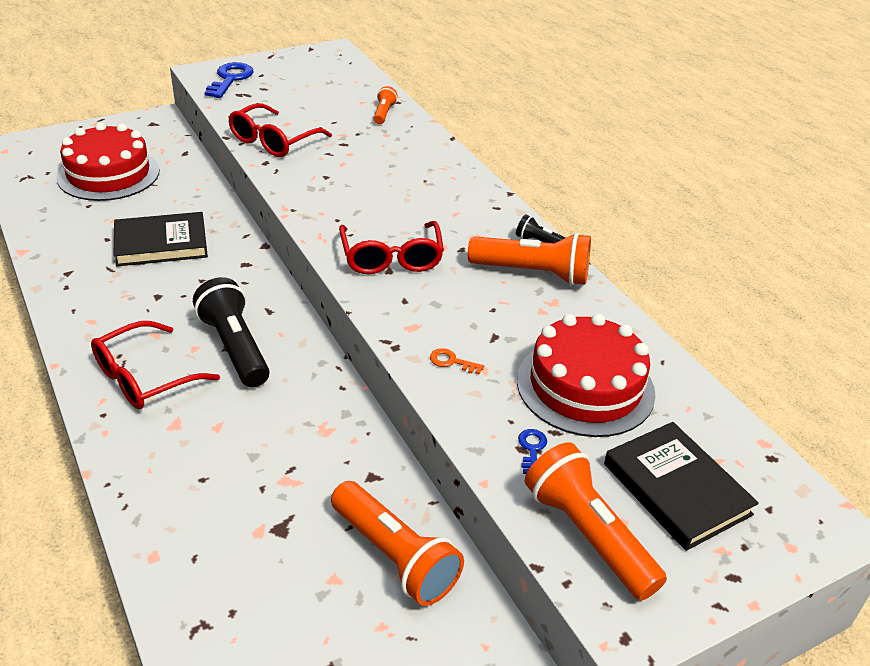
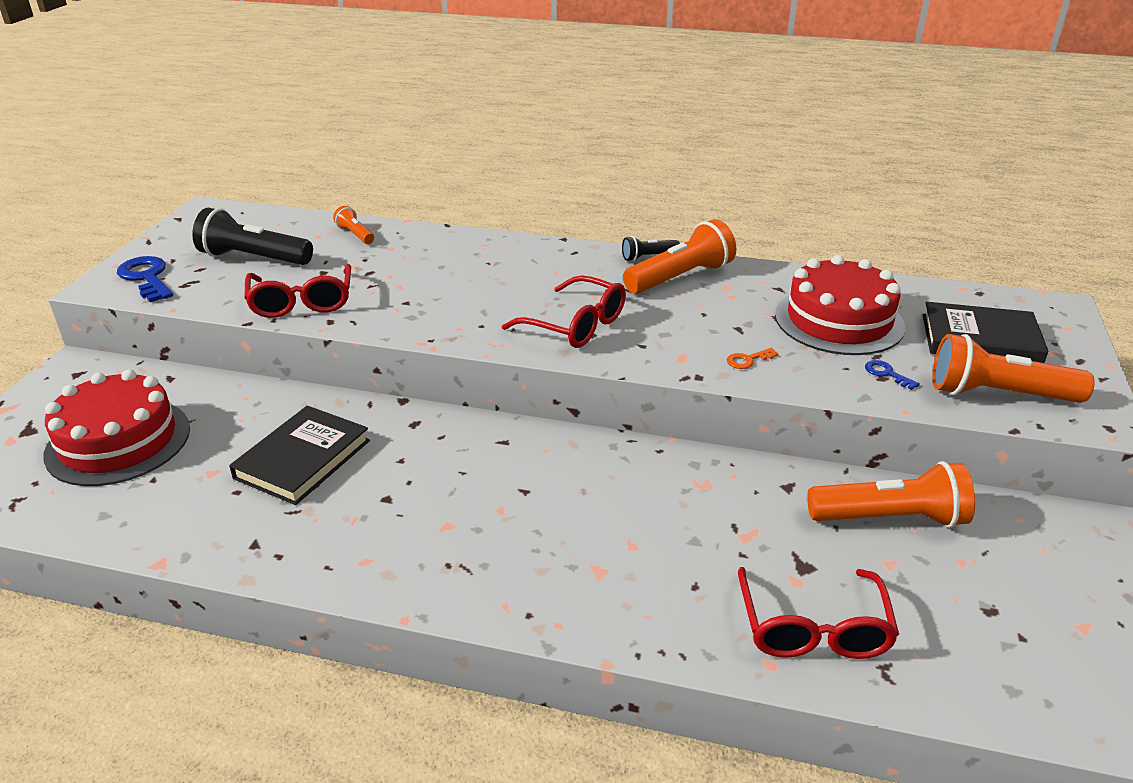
camera: 45 degrees left, 5 degrees down
red glasses [91,321,220,409] -> red glasses moved to [738,567,899,659]
black flashlight [193,277,270,388] -> black flashlight moved to [192,207,313,265]

